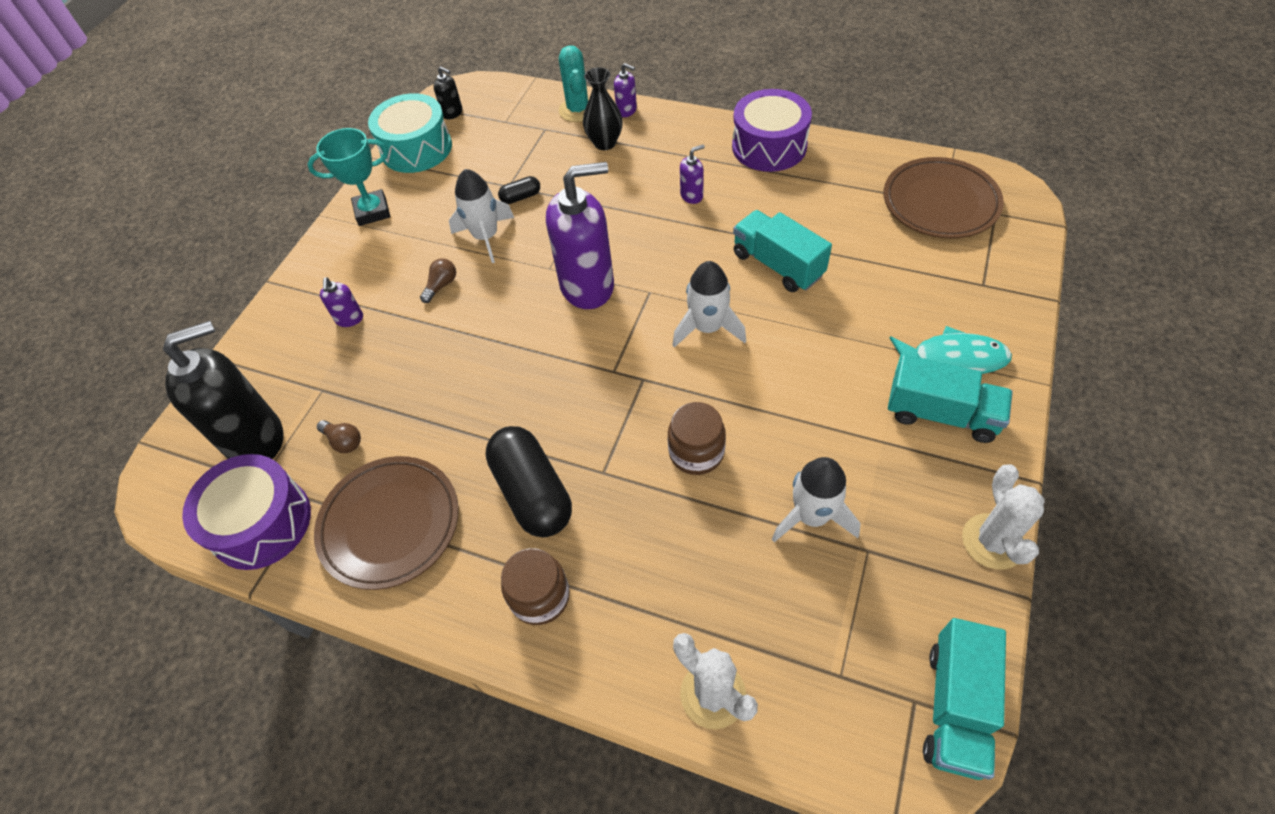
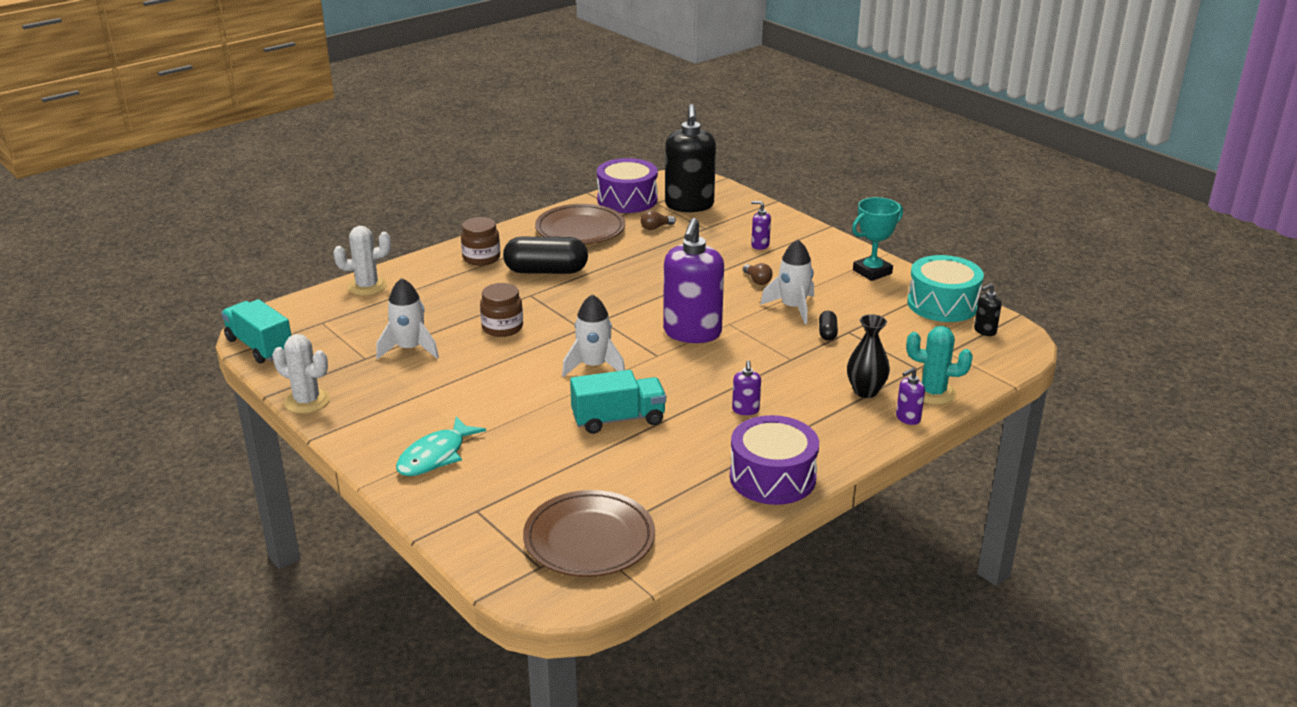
camera: 115 degrees right, 25 degrees down
turquoise trophy [307,128,390,226] -> turquoise trophy turned 45 degrees clockwise [852,197,903,281]
turquoise truck [888,355,1013,443] -> none

